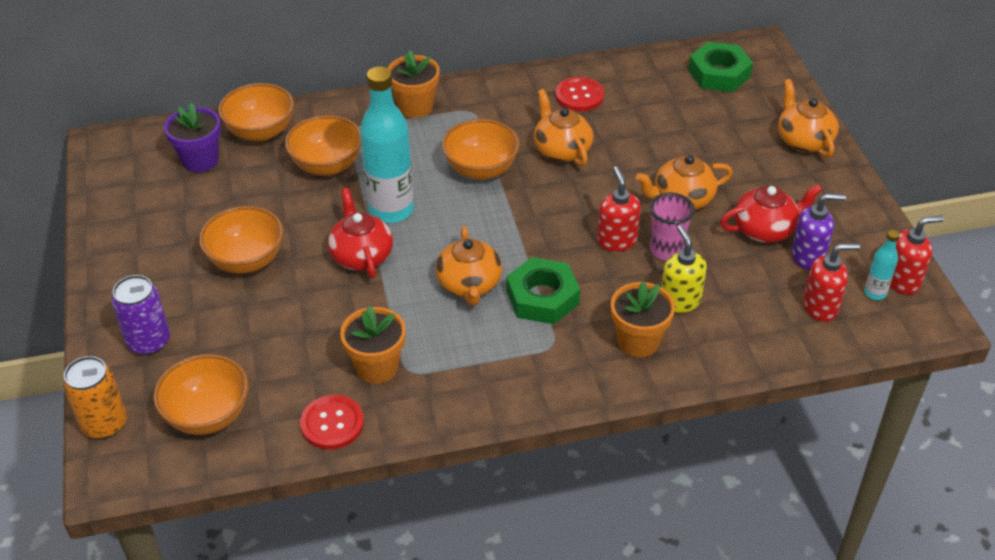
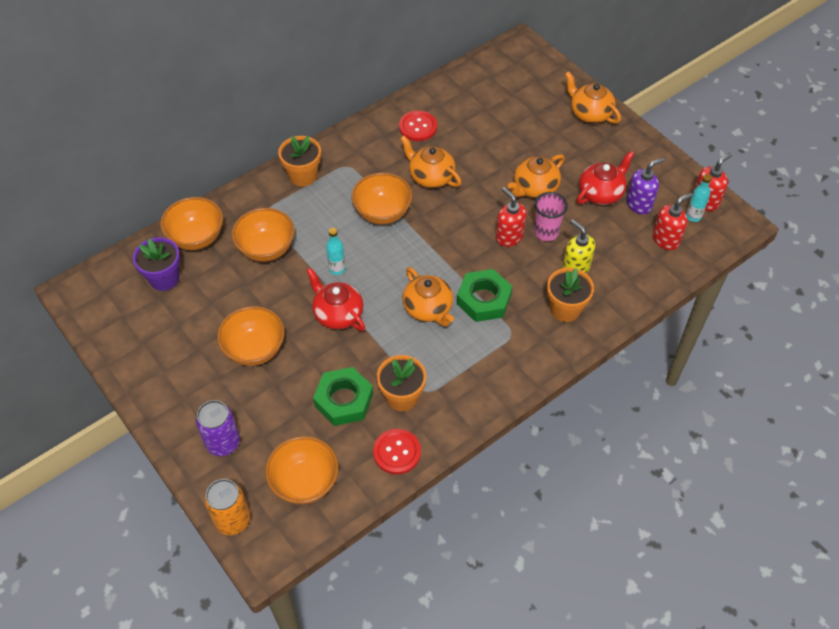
camera: 25 degrees left, 10 degrees up
turquoise bottle [360,66,414,223] -> turquoise bottle [326,228,345,275], size x0.46
green nut [688,42,753,92] -> green nut moved to [313,367,373,426]

